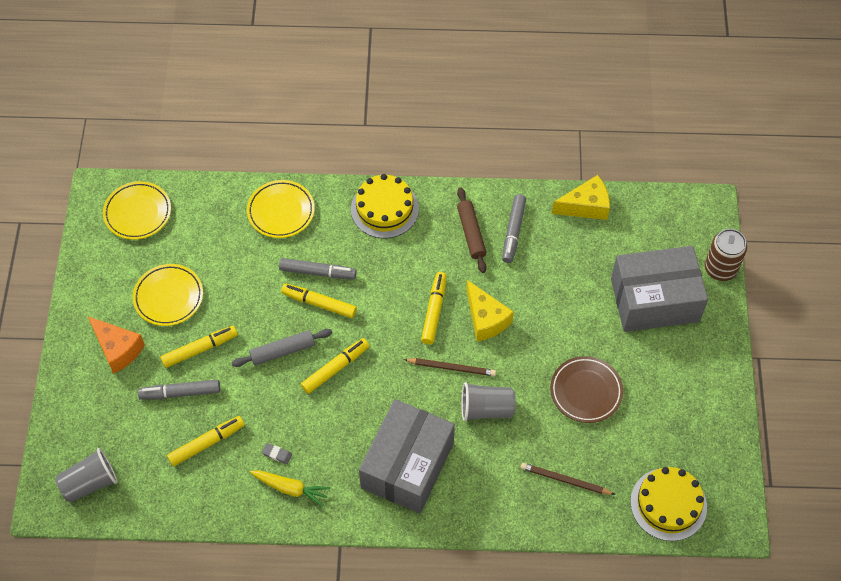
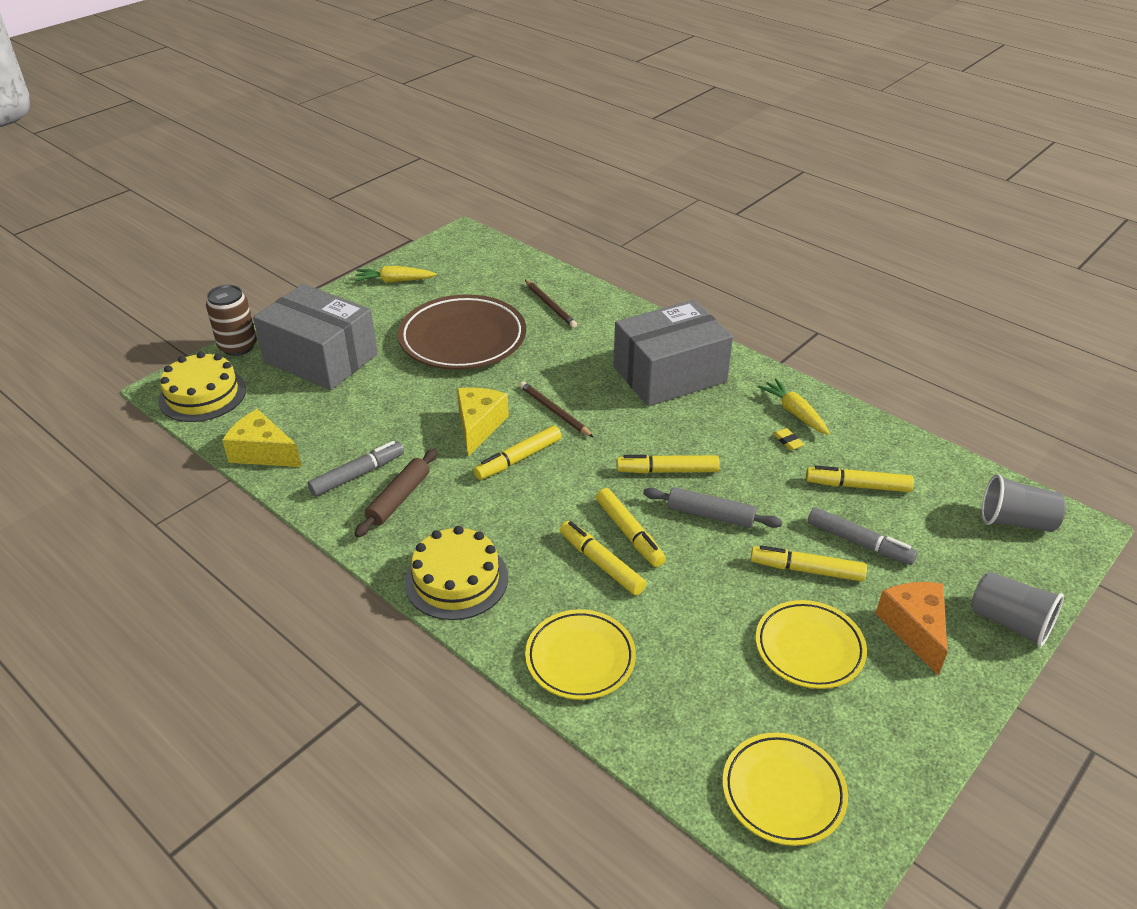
camera: 140 degrees left, 20 degrees down
grey eraser [262,443,292,464] -> yellow eraser [773,428,805,450]
grey marker [279,258,357,279] -> yellow marker [560,521,647,595]
grey cup [461,382,516,421] -> grey cup moved to [971,572,1064,647]
brown plate [550,356,623,423] -> brown plate [398,294,526,370], size x1.62
yellow cake [630,467,707,541] -> yellow cake moved to [158,352,246,422]
none -> yellow carrot [355,266,437,283]

